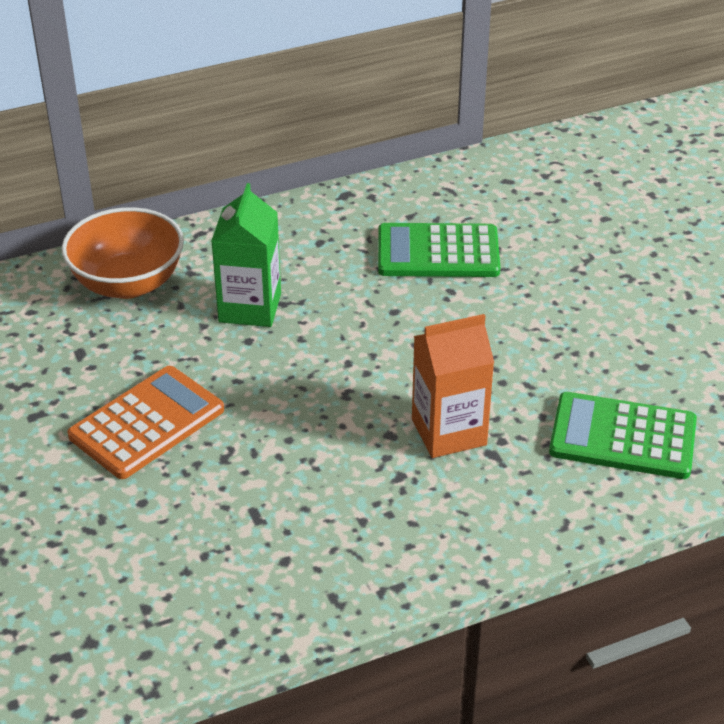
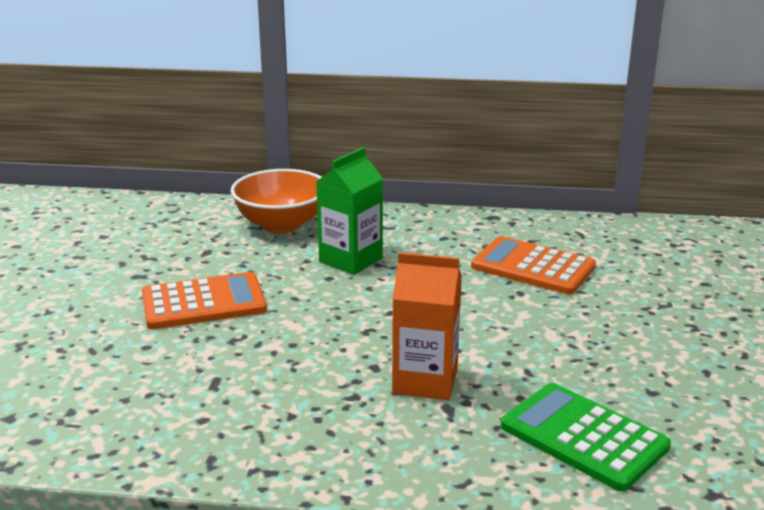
camera: 30 degrees right, 15 degrees down
green calculator [378,223,500,277] -> orange calculator [471,236,596,294]

